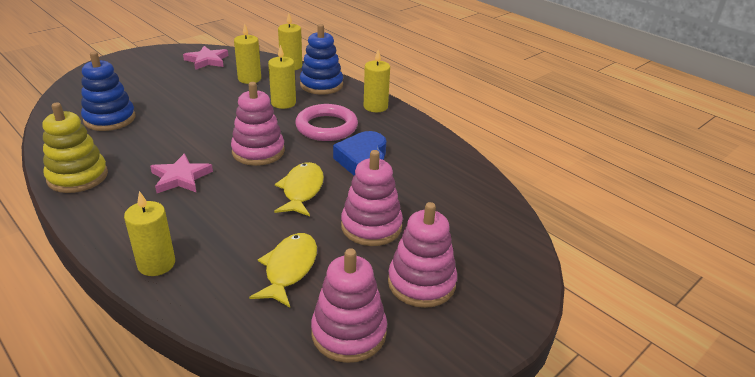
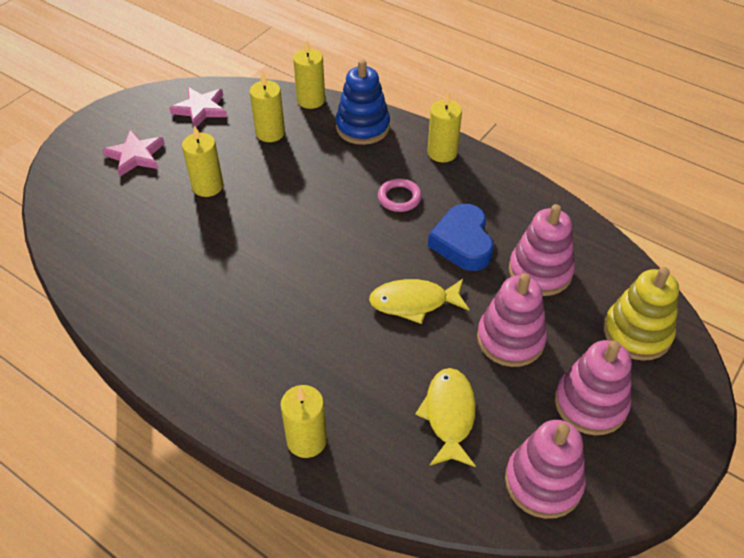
camera: 10 degrees left, 15 degrees up
yellow stacking toy [42,102,108,193] -> yellow stacking toy moved to [604,267,679,361]
blue stacking toy [81,52,135,131] -> none
pink star [150,154,213,193] -> pink star moved to [102,130,165,176]
pink stacking toy [231,82,285,166] -> pink stacking toy moved to [509,204,575,296]
yellow candle [268,45,296,109] -> yellow candle moved to [182,125,223,197]
yellow fish [274,162,324,216] -> yellow fish turned 90 degrees counterclockwise [369,279,469,324]
pink ring [295,104,358,141] -> pink ring [378,178,422,212], size x0.58

